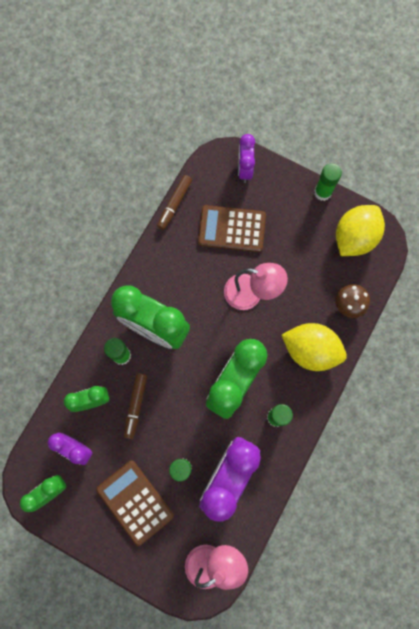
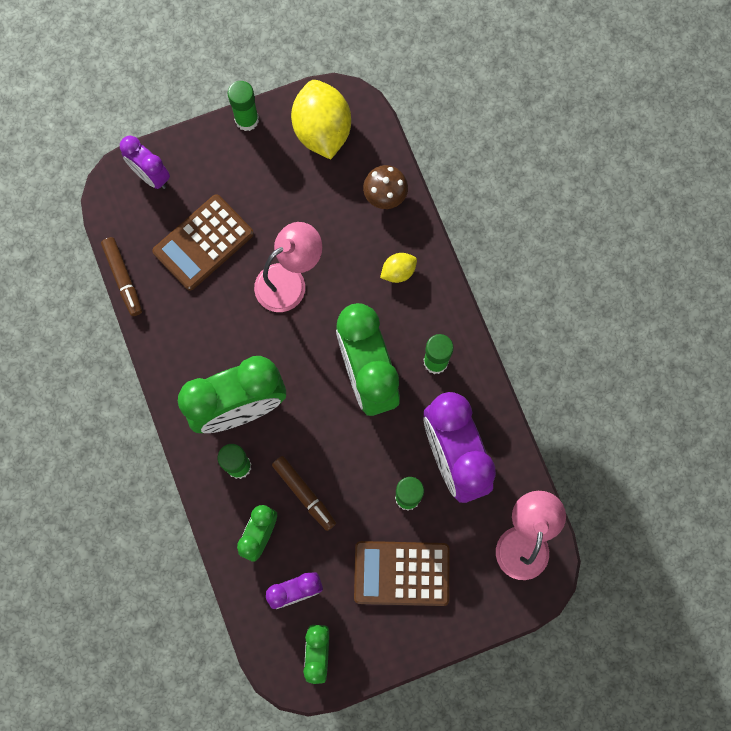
camera: 50 degrees left, 0 degrees up
yellow lemon [282,323,347,371] -> yellow lemon [380,253,417,283], size x0.48

